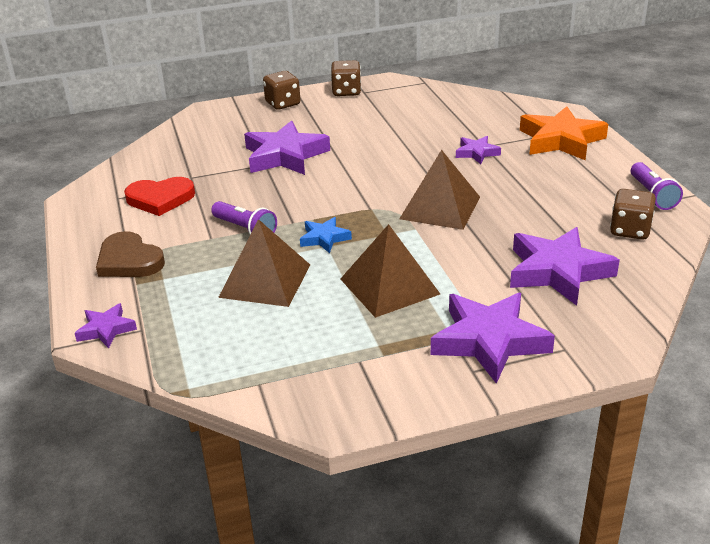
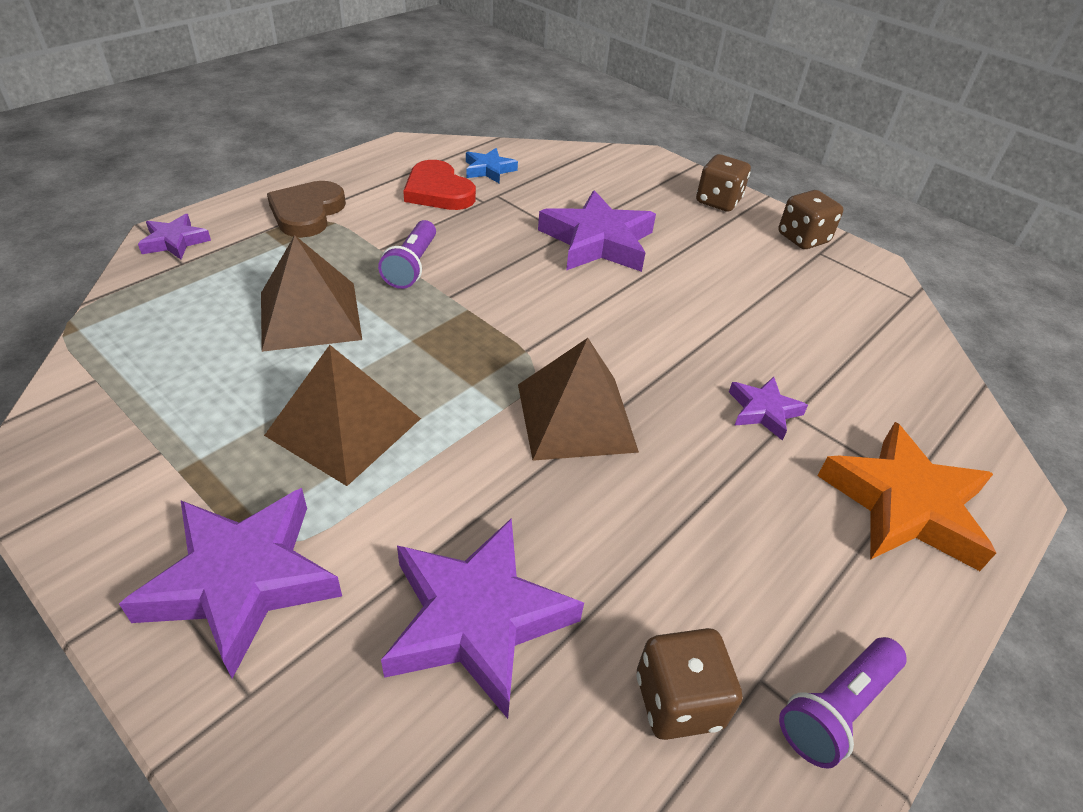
camera: 55 degrees right, 10 degrees up
blue star [300,217,352,253] -> blue star moved to [466,148,518,184]

